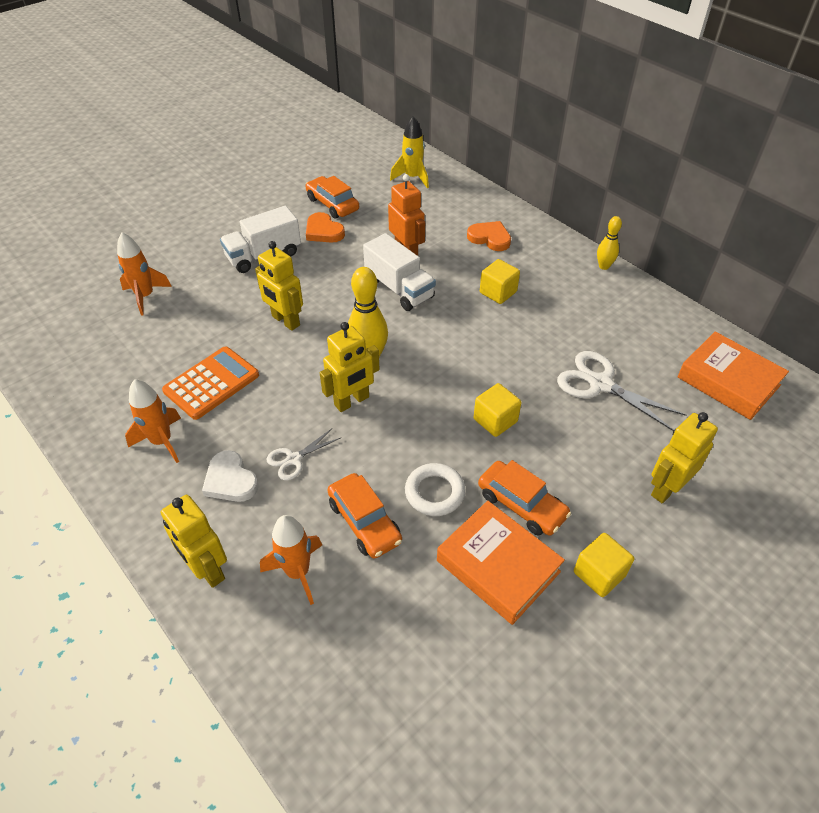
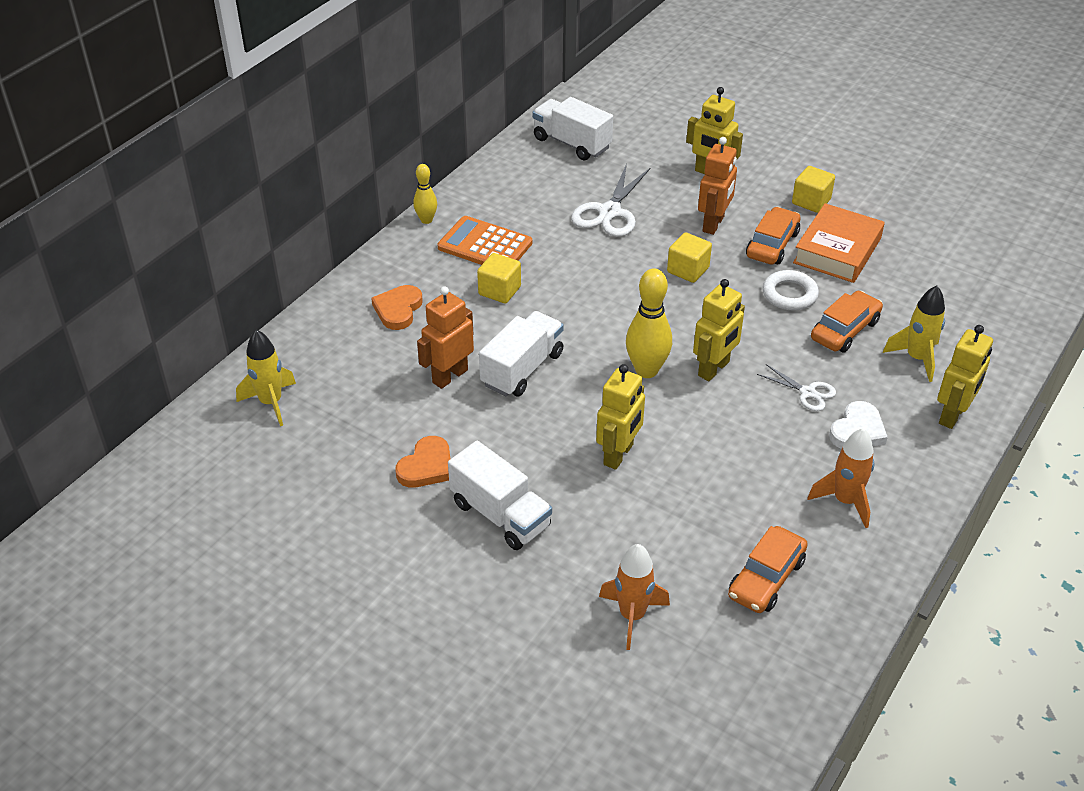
camera: 105 degrees left, 5 degrees down
orange calculator [162,347,259,420] -> orange calculator moved to [438,216,532,265]
orange rocket [260,515,322,605] -> yellow rocket [883,286,945,382]
orange car [305,176,359,219] -> orange car moved to [728,526,808,613]
yellow robot [320,322,380,412] -> yellow robot turned 90 degrees clockwise [693,279,745,381]
orange book [677,332,789,420] -> white truck [532,97,613,160]
none -> orange robot [698,137,737,235]

